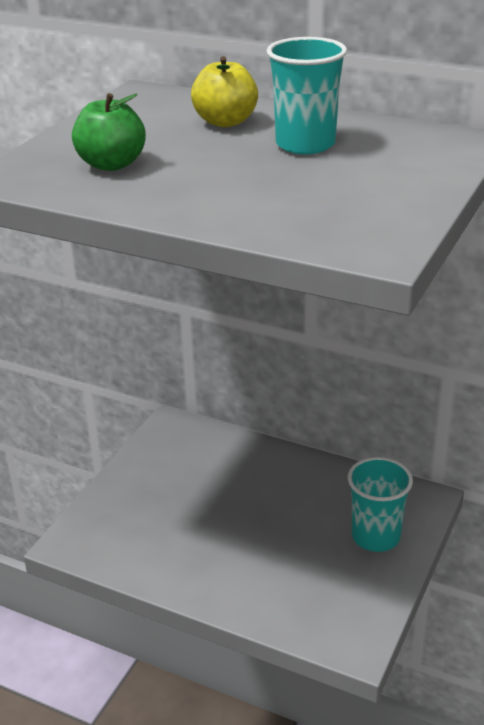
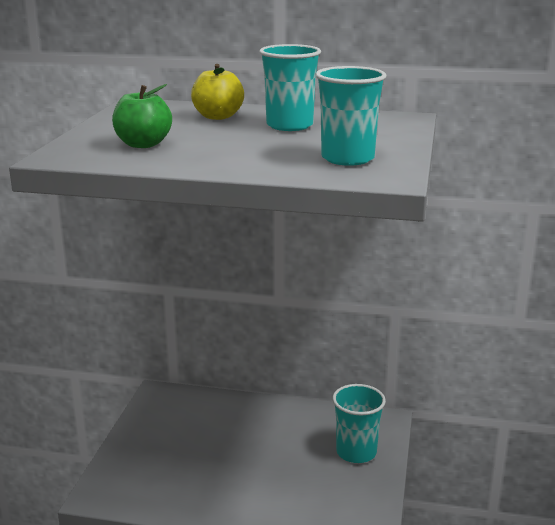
camera: 15 degrees left, 10 degrees down
none -> turquoise cup [315,66,386,166]

